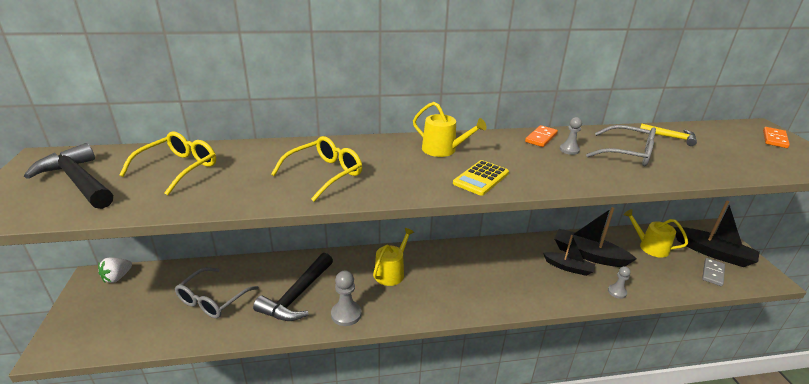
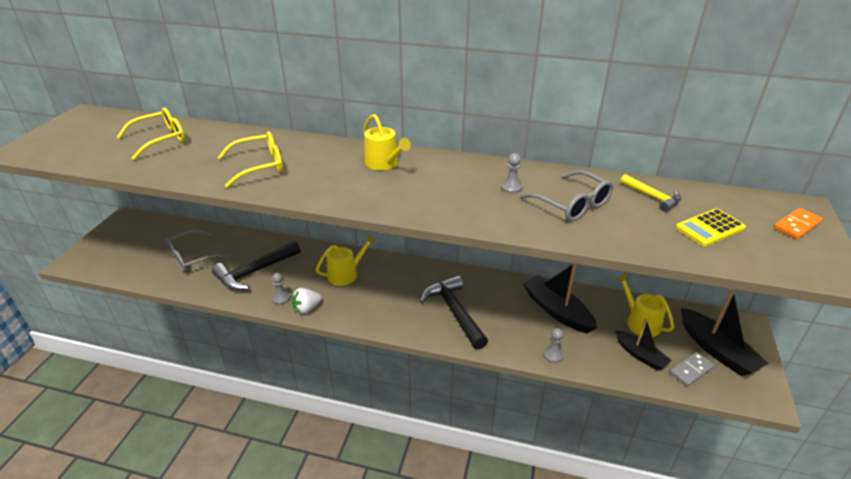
camera: 25 degrees right, 5 degrees up
black hammer [24,143,113,209] -> black hammer moved to [420,275,488,350]
white strawberry [98,257,132,283] -> white strawberry moved to [292,288,322,314]
grey pawn [331,270,362,326] -> grey pawn [272,273,290,305], size x0.63
yellow calculator [453,160,509,196] -> yellow calculator moved to [676,208,746,247]
orange domino [525,125,558,147] -> none
black boat [543,235,595,276] -> black boat moved to [615,318,672,370]

